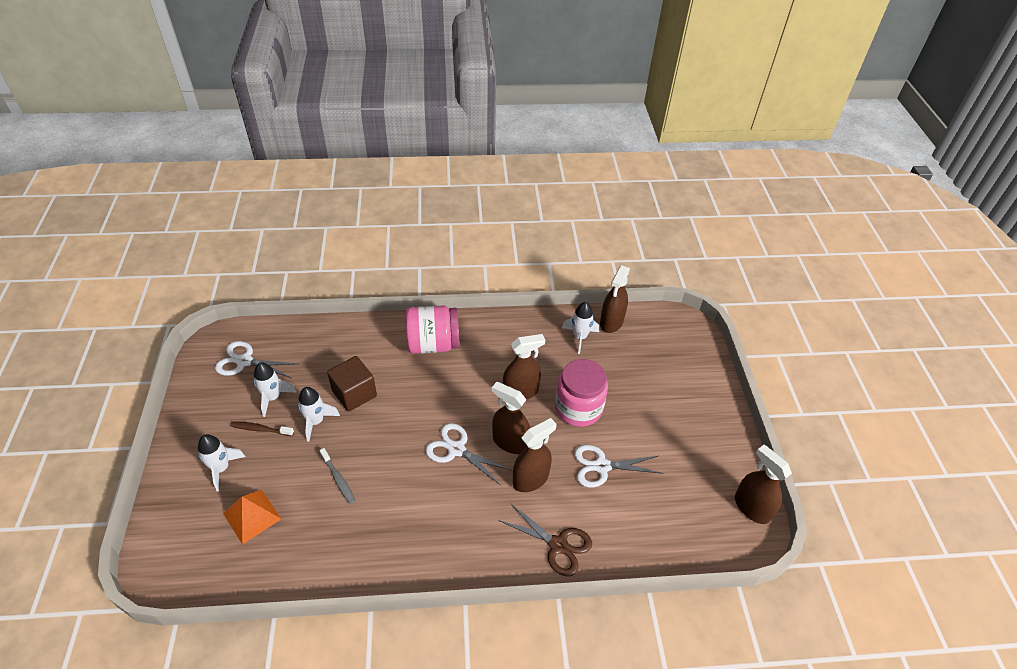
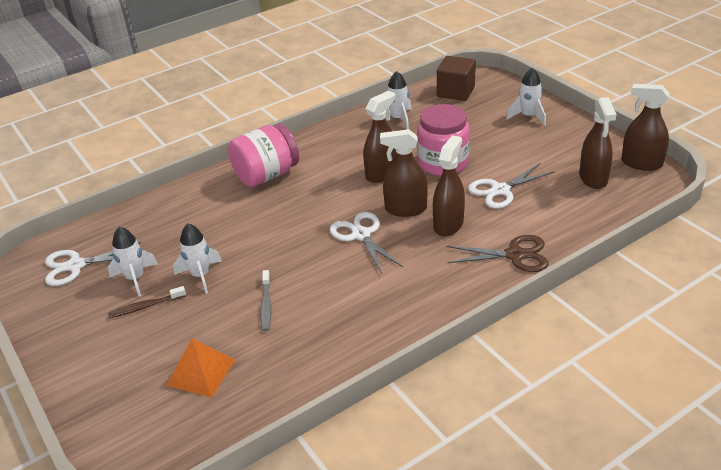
camera: 25 degrees left, 10 degrees down
white rocket [198,434,246,491] -> white rocket moved to [506,68,546,126]
grey toothbrush [319,448,355,504] -> grey toothbrush turned 60 degrees clockwise [260,270,271,331]
brown cube [327,356,377,412] -> brown cube moved to [437,56,476,101]
white scissors [425,423,511,485] -> white scissors turned 60 degrees clockwise [330,212,403,274]
brown spray bottle [600,265,630,333] -> brown spray bottle moved to [579,97,617,189]

